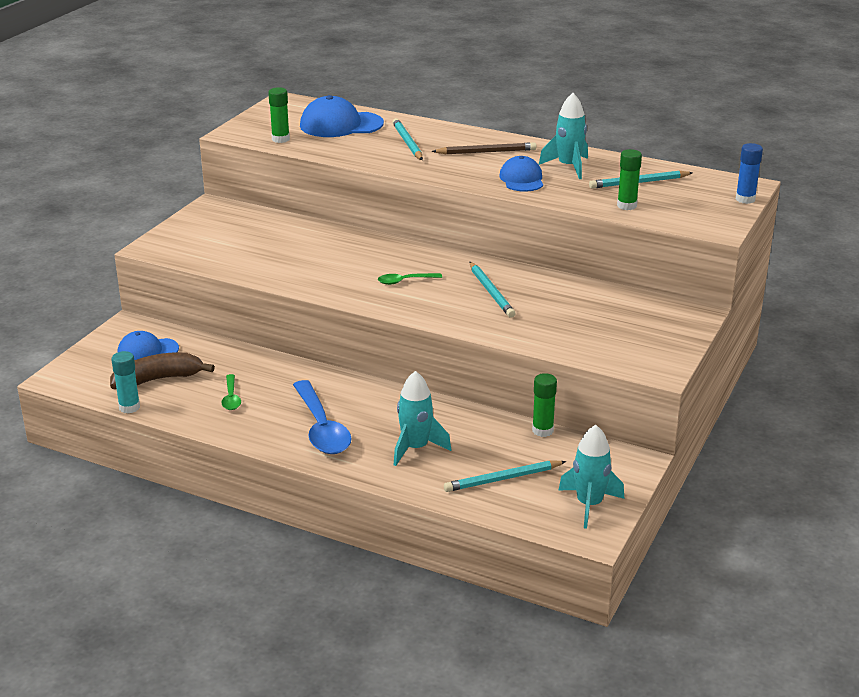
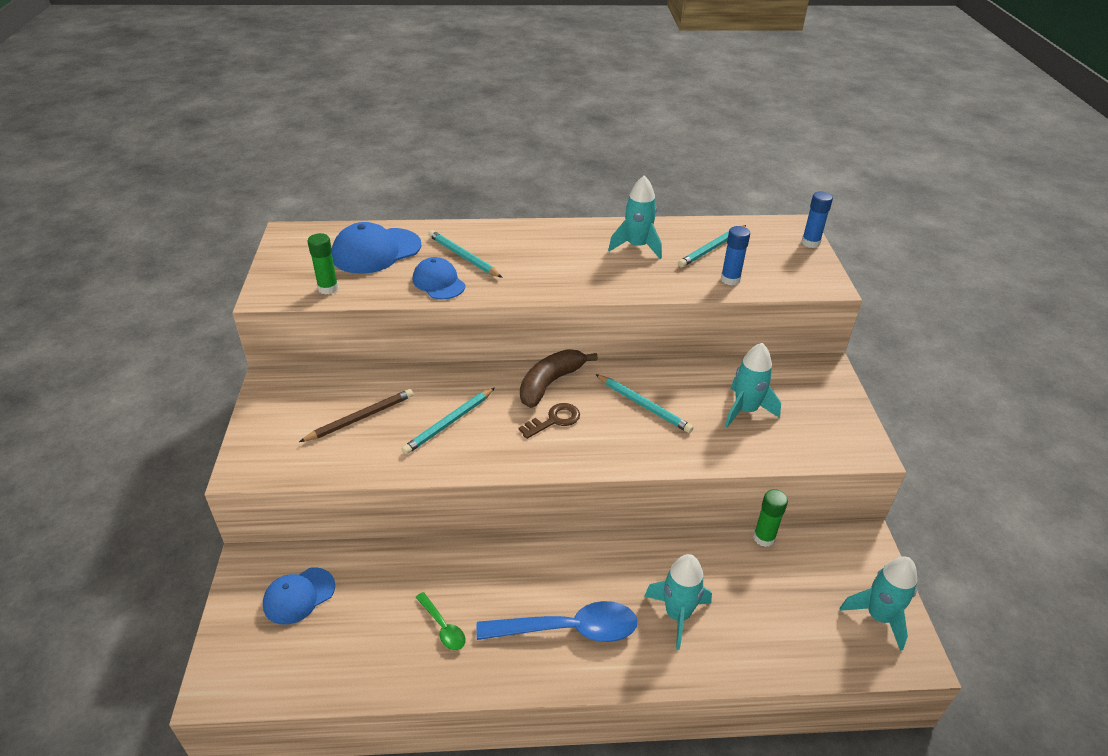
camera: 30 degrees left, 10 degrees up
brown banana [110,352,215,390] -> brown banana moved to [520,349,598,408]
turquoise glue stick [111,351,140,413] -> none
blue spoon [293,380,351,454] -> blue spoon turned 45 degrees counterclockwise [476,601,638,642]
green spoon [378,273,442,285] -> brown key [519,403,580,439]
brown pencil [432,142,537,154] -> brown pencil moved to [299,389,413,442]
turquoise pencil [444,461,566,492] -> turquoise pencil moved to [402,388,495,454]
blue cap [499,156,543,192] -> blue cap moved to [413,257,465,300]
green glue stick [617,149,642,210] -> blue glue stick [721,226,750,285]
none -> turquoise rocket [725,343,781,428]

